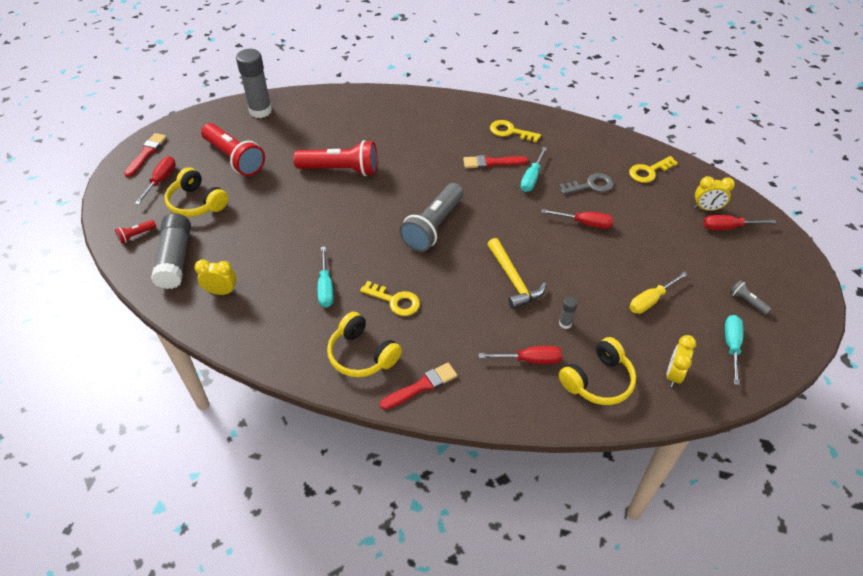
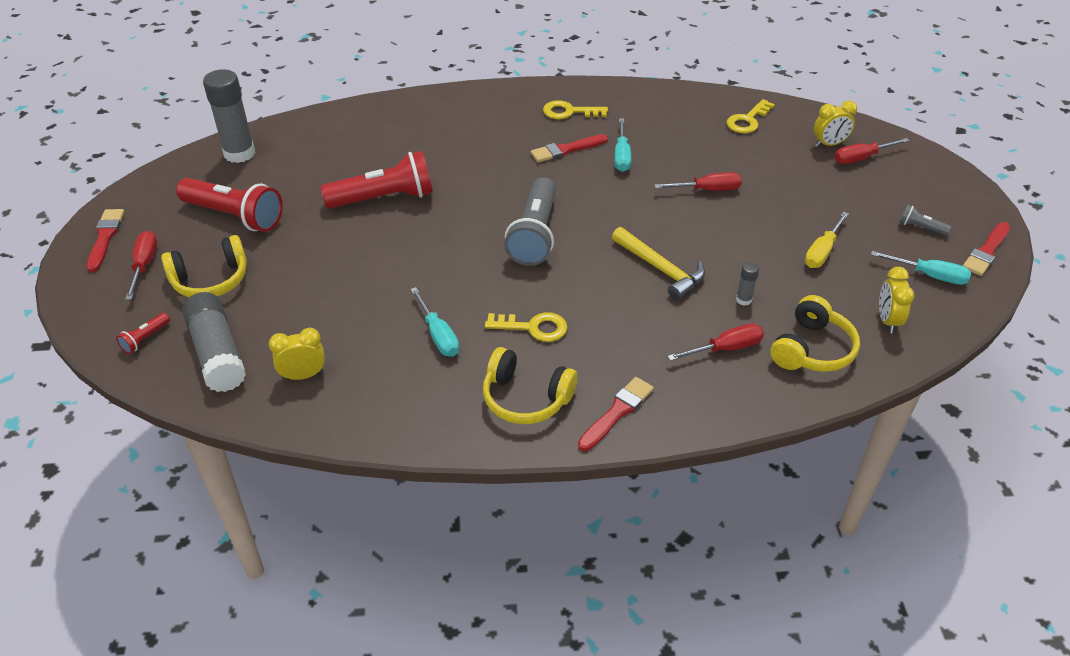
camera: 20 degrees left, 5 degrees down
yellow headphones [165,167,228,217] -> yellow headphones turned 45 degrees counterclockwise [161,235,247,297]
grey key [559,173,614,194] -> none
turquoise screwdriver [725,315,743,385] -> turquoise screwdriver turned 120 degrees clockwise [871,251,971,285]
none -> red brush [963,222,1010,276]

